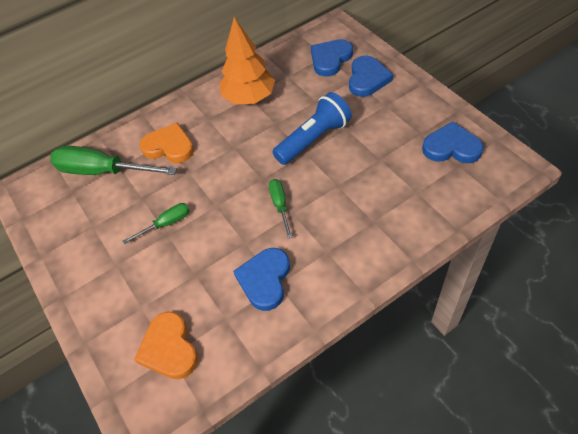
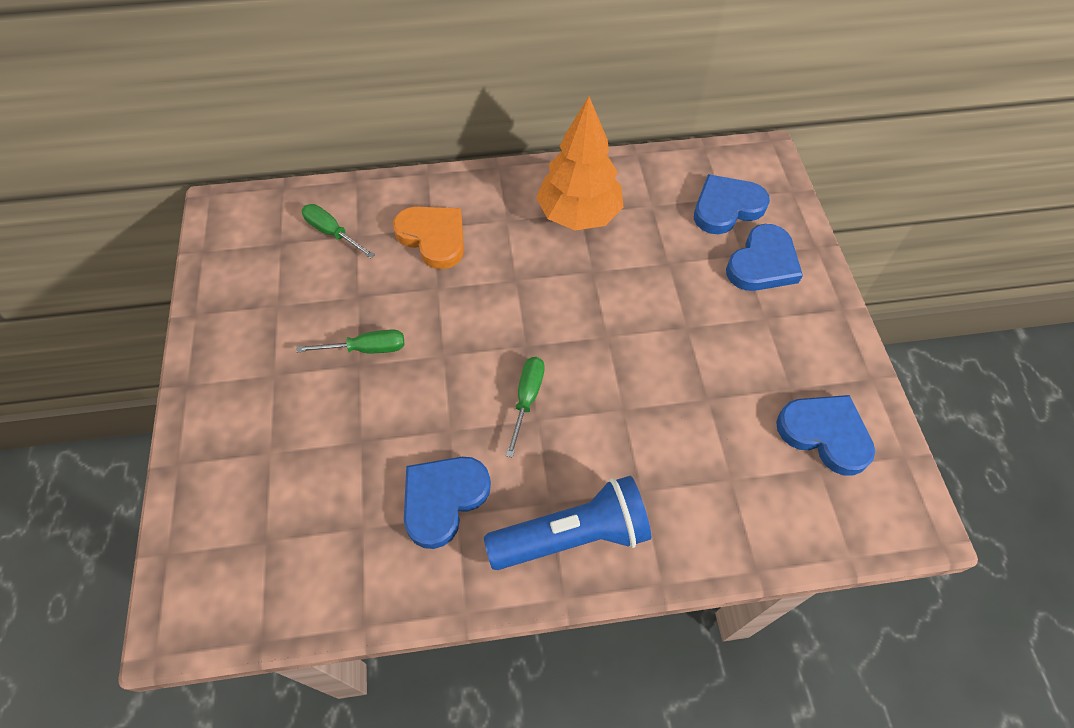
camera: 20 degrees right, 5 degrees up
green screwdriver [50,146,177,175] -> green screwdriver [302,204,375,258], size x0.51
orange heart [134,311,198,379] -> none
blue flashlight [272,92,352,165] -> blue flashlight moved to [484,476,651,570]

